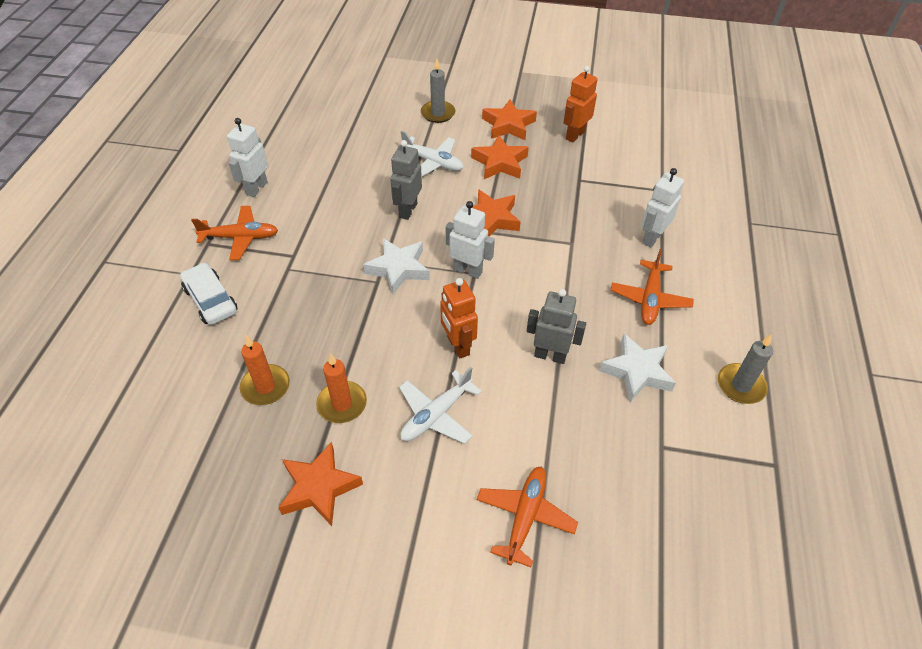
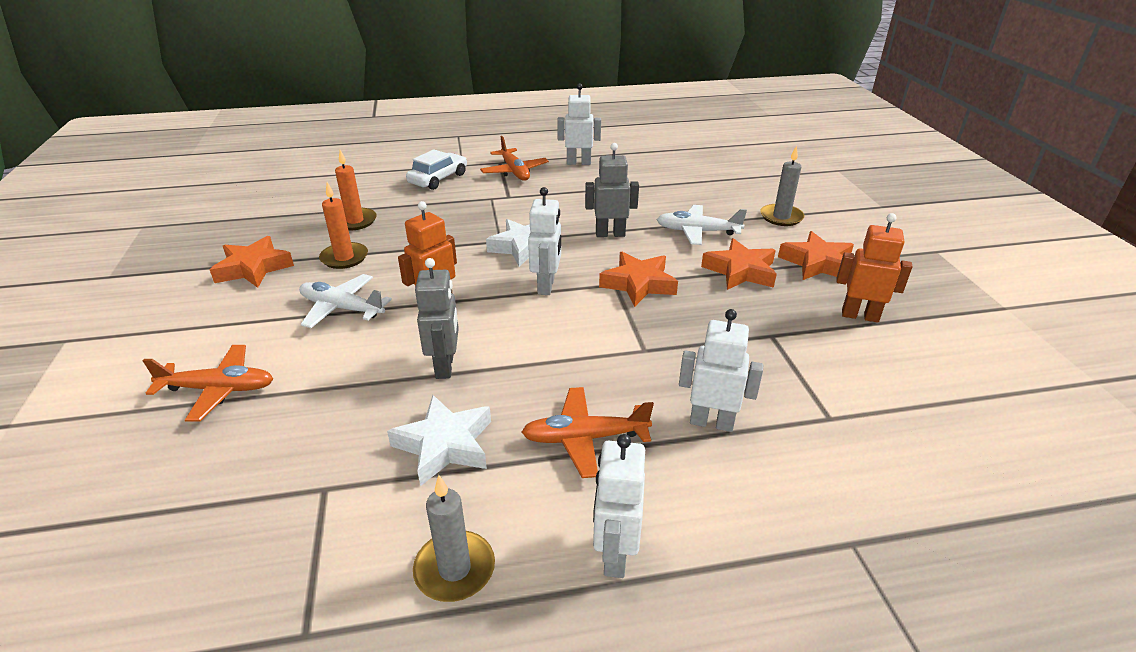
camera: 70 degrees right, 15 degrees down
white plane [401,130,464,176] -> white plane turned 90 degrees clockwise [656,205,747,245]
none -> white robot [593,434,645,578]

